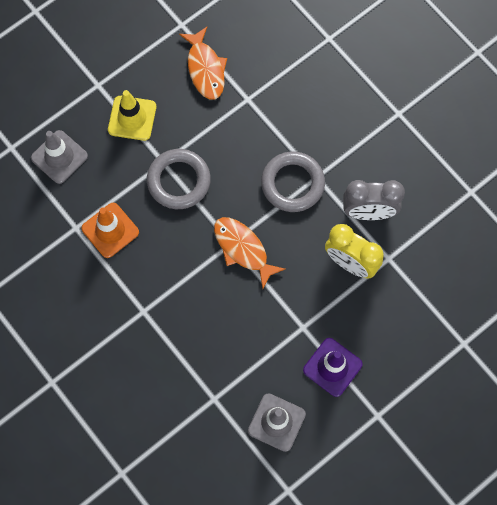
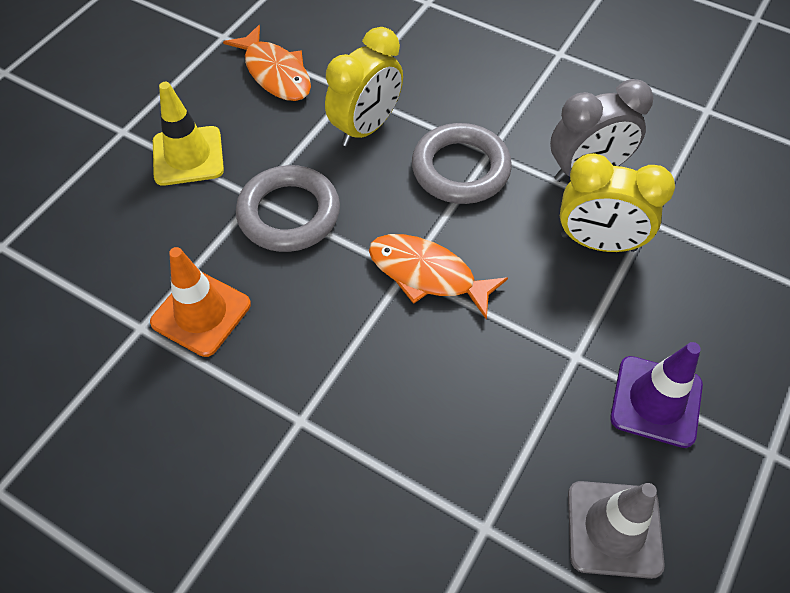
camera: 20 degrees left, 15 degrees down
grey traffic cone [31,130,88,184] -> none
none -> yellow clock [325,27,403,146]

